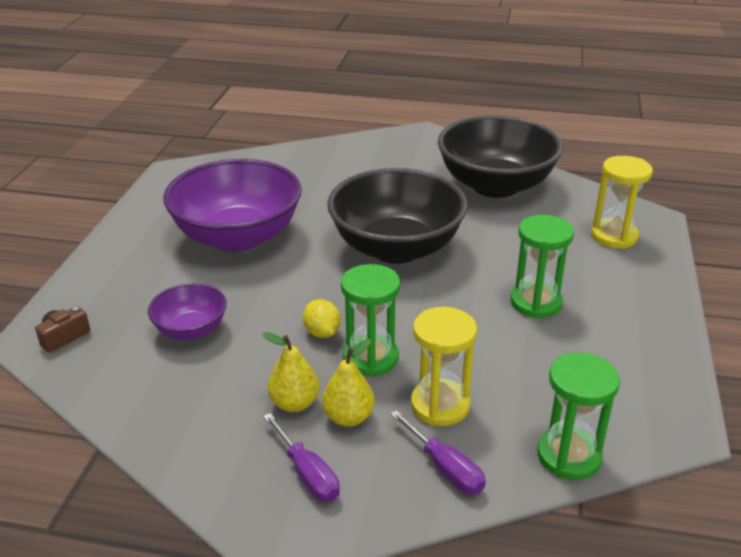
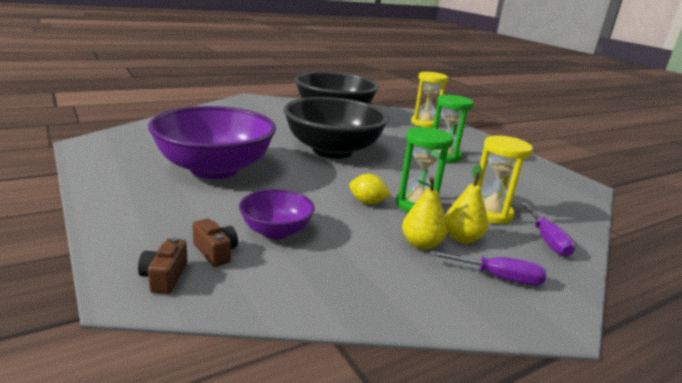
camera: 45 degrees left, 10 degrees down
purple screwdriver [390,410,486,494] -> purple screwdriver turned 75 degrees clockwise [521,203,576,257]
green hourglass [537,352,620,480] -> none
none -> brown camera [192,218,238,267]

